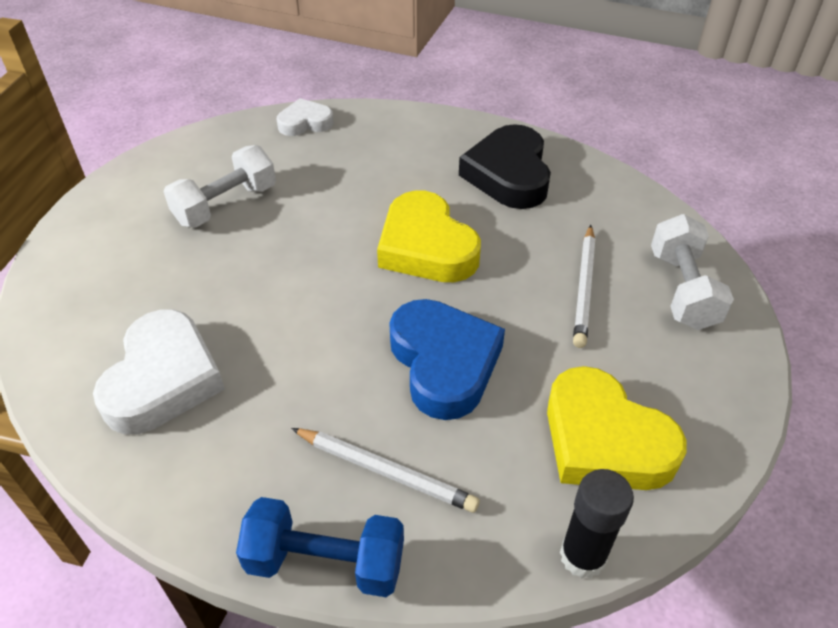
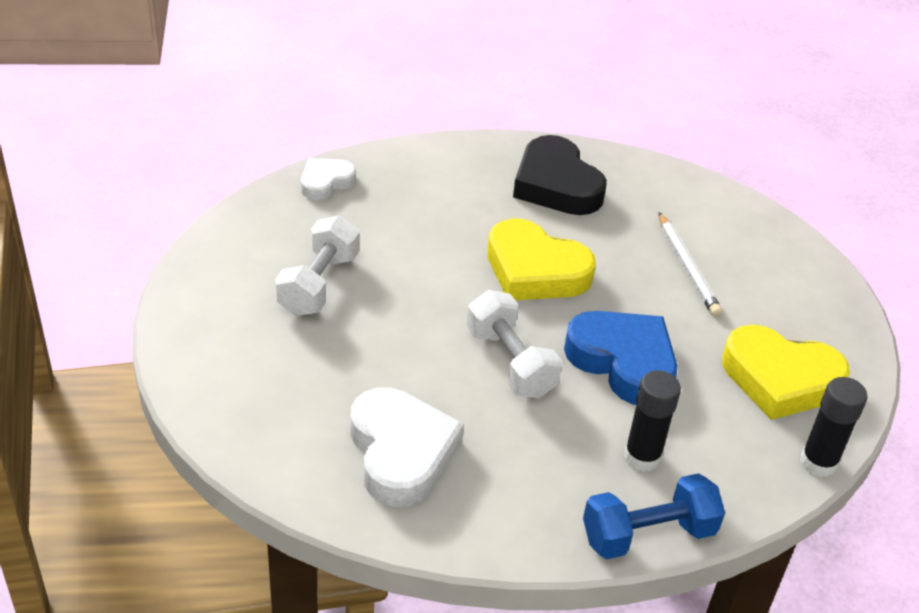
camera: 30 degrees left, 5 degrees down
white pencil [291,428,480,513] -> black glue stick [624,370,681,472]
white dumbbell [651,214,734,330] -> white dumbbell moved to [467,290,562,398]

